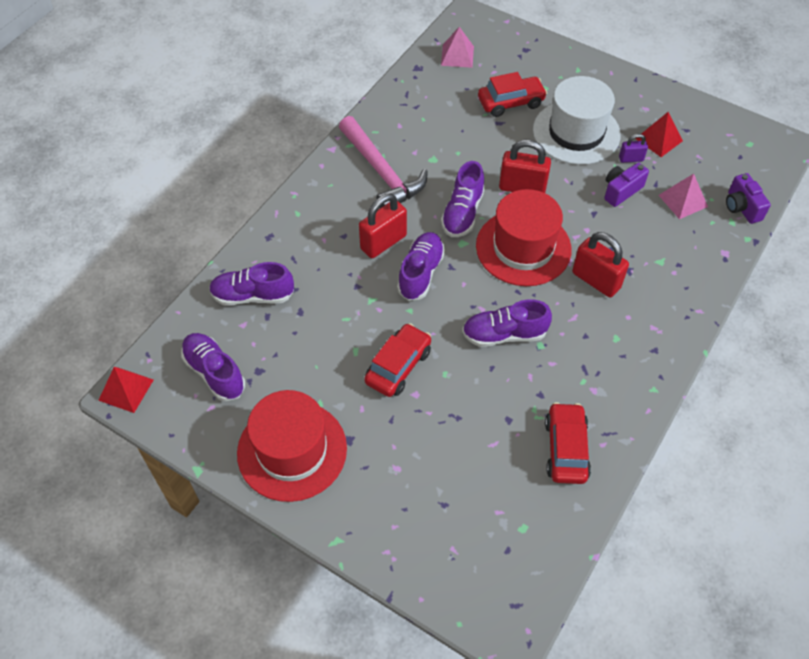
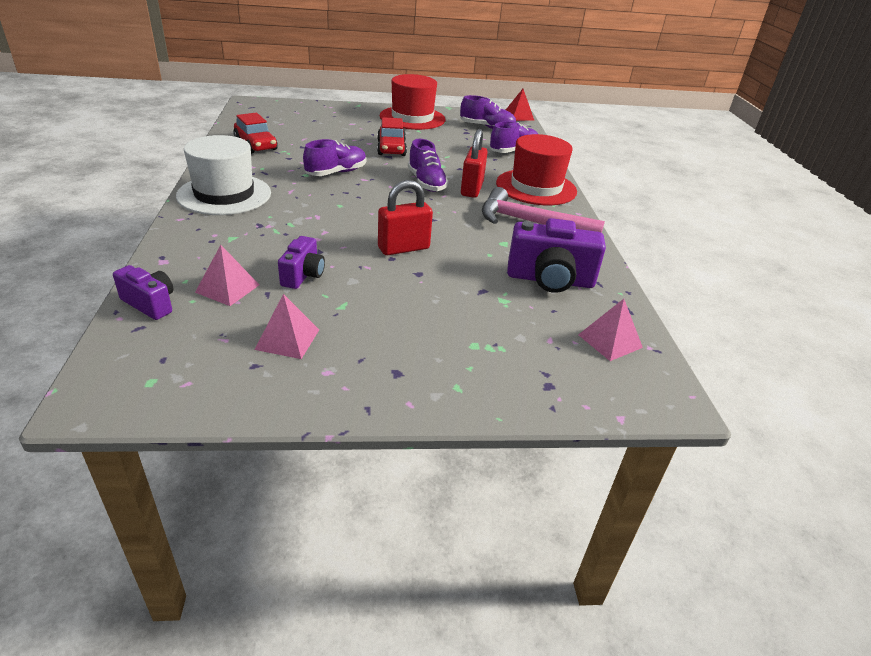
camera: 140 degrees right, 20 degrees down
purple shoe [441,161,485,237] -> none
red hat [476,189,572,286] -> red hat moved to [496,134,577,205]
red car [478,72,547,117] -> none
white hat [533,76,621,165] -> white hat moved to [176,135,271,215]
red padlock [572,232,629,298] -> none
purple padlock [619,134,648,163] -> none
red pyramid [636,112,683,157] -> pink pyramid [254,294,319,359]
none -> purple camera [507,218,606,293]

